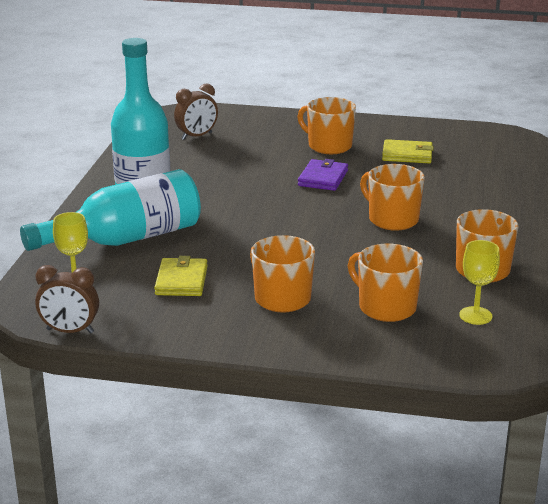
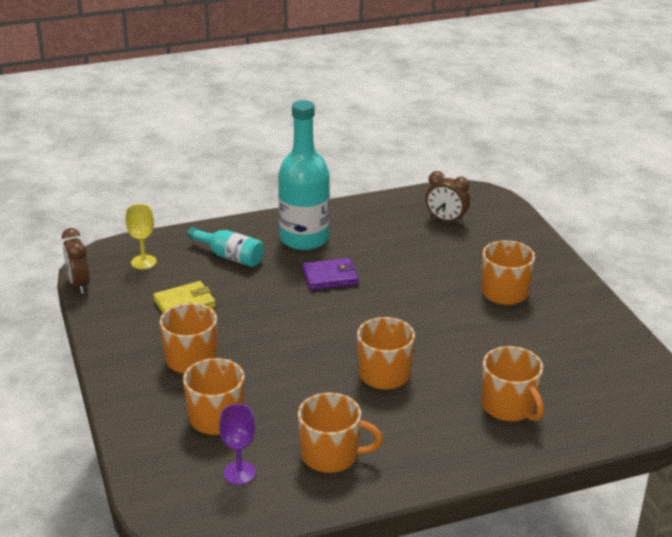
camera: 60 degrees right, 5 degrees up
turquoise bottle [20,169,201,251] -> turquoise bottle [187,227,264,267], size x0.54
purple wallet [298,159,348,191] -> purple wallet moved to [302,258,359,290]
yellow wallet [382,139,434,164] -> none
yellow goblet [459,240,500,325] -> purple goblet [219,404,256,485]
none -> orange mug [482,346,544,421]

